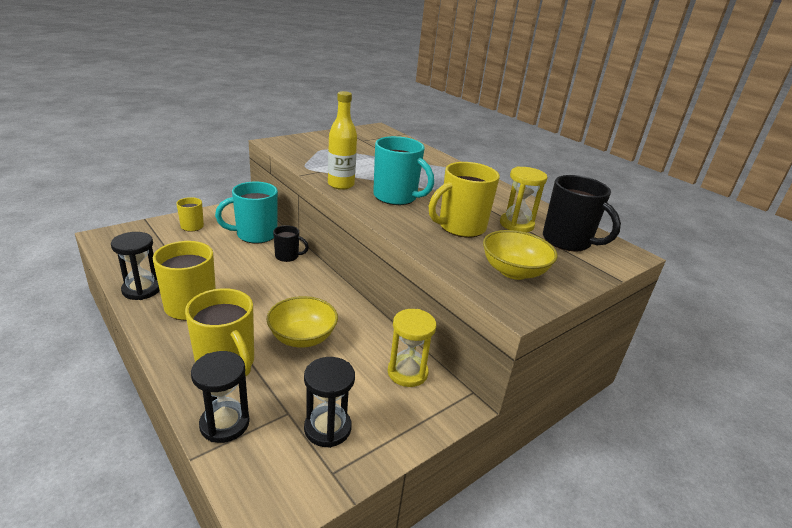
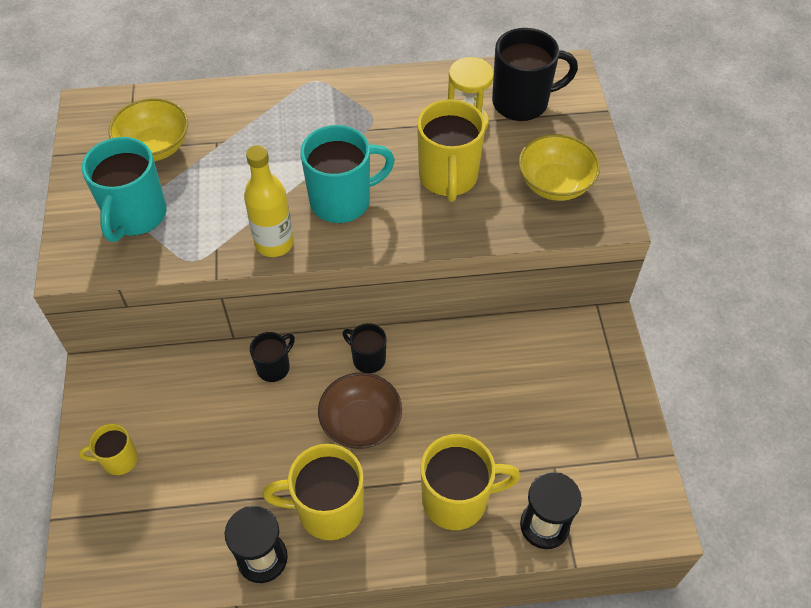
camera: 55 degrees left, 25 degrees up
turquoise mug [215,181,278,244] -> turquoise mug moved to [82,137,167,242]
yellow bowl [266,296,338,348] -> yellow bowl moved to [109,98,188,161]
black hourglass [304,357,355,448] -> none
yellow hourglass [388,309,436,387] -> none
none -> brown bowl [318,372,402,449]
none -> black mug [343,323,386,373]

